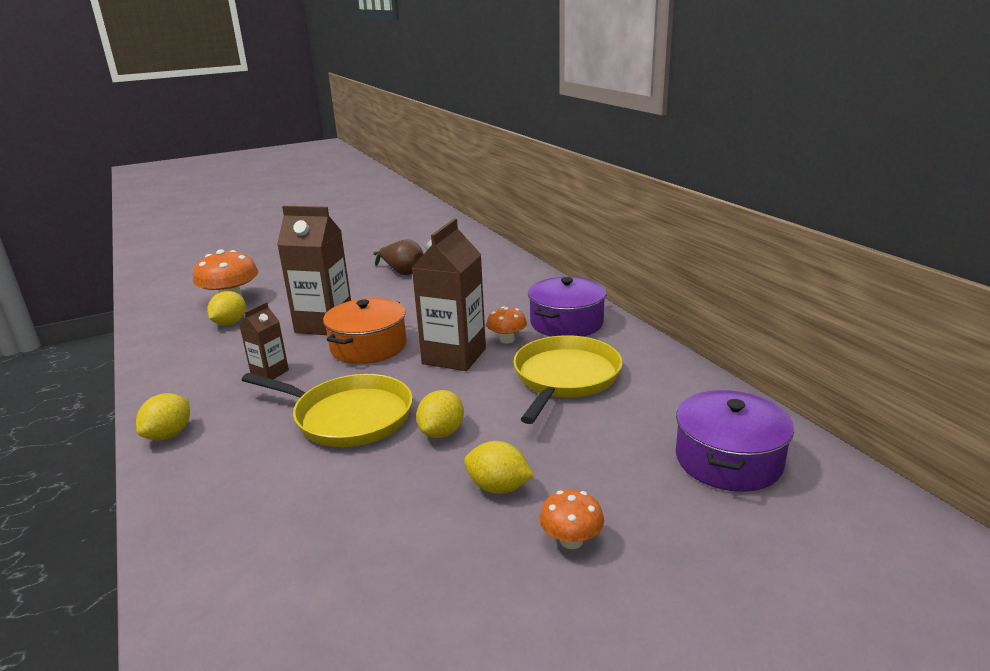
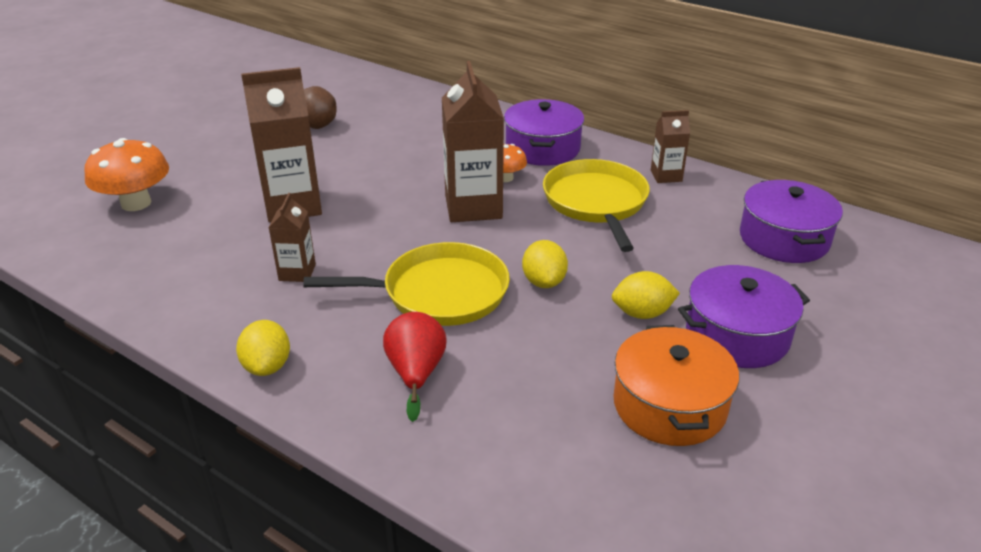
camera: 30 degrees left, 10 degrees up
yellow lemon [207,291,246,325] -> none
orange pot [323,298,407,364] -> orange pot moved to [613,325,739,446]
orange mushroom [540,490,604,549] -> purple pot [678,265,810,368]
none -> red pear [383,312,446,422]
none -> brown carton [651,110,690,183]

